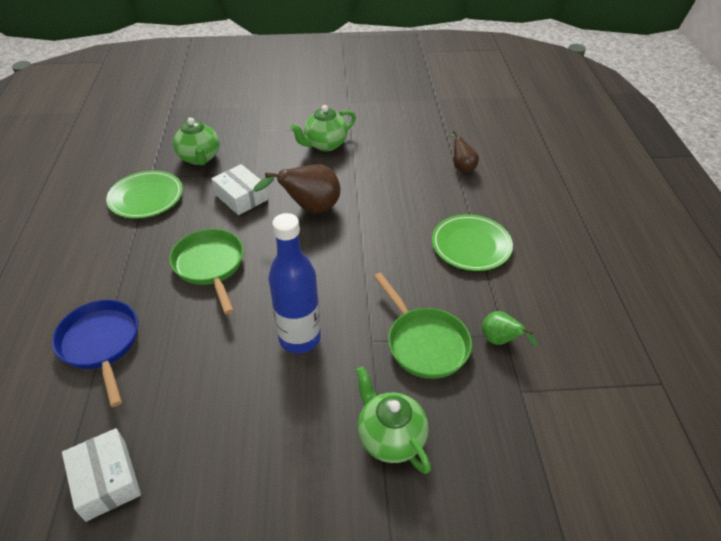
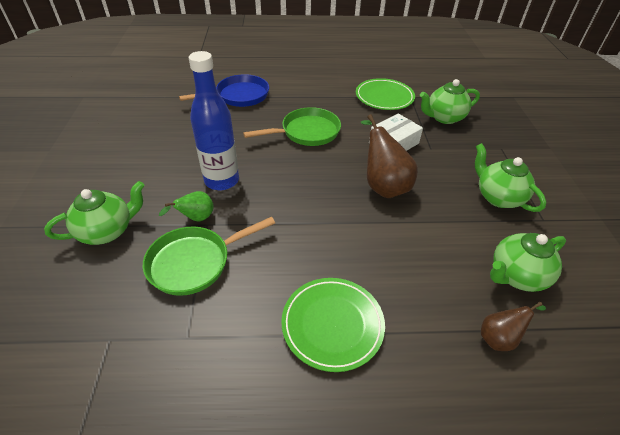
camera: 90 degrees right, 0 degrees up
white box [62,428,141,522] -> none
green pear [482,311,538,346] -> green pear moved to [159,191,214,221]
none -> green teapot [490,233,566,292]

